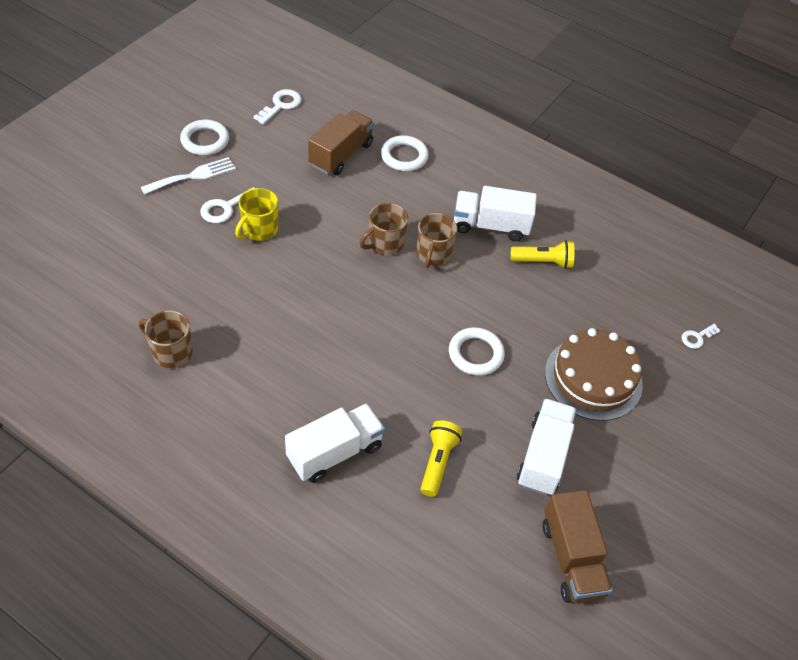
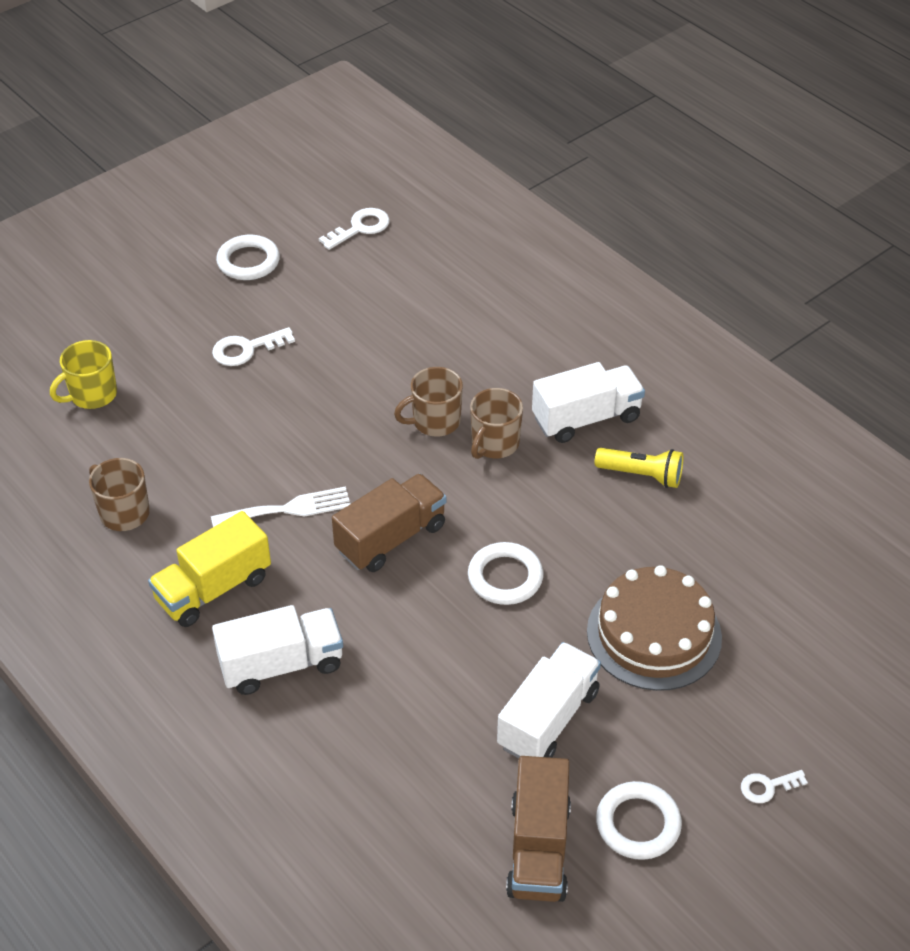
camera: 20 degrees right, 5 degrees down
white fork [141,157,236,195] -> white fork moved to [211,486,350,527]
yellow mug [235,188,278,241] -> yellow mug moved to [50,340,117,409]
brown truck [308,110,374,175] -> brown truck moved to [332,473,446,572]
white ring [381,135,429,171] -> white ring moved to [596,781,682,860]
yellow flashlight [420,420,462,497] -> none
white truck [454,186,537,241] -> white truck turned 135 degrees clockwise [532,362,645,443]
white key [682,324,721,349] -> white key moved to [741,770,808,803]
none -> yellow truck [148,511,271,627]

